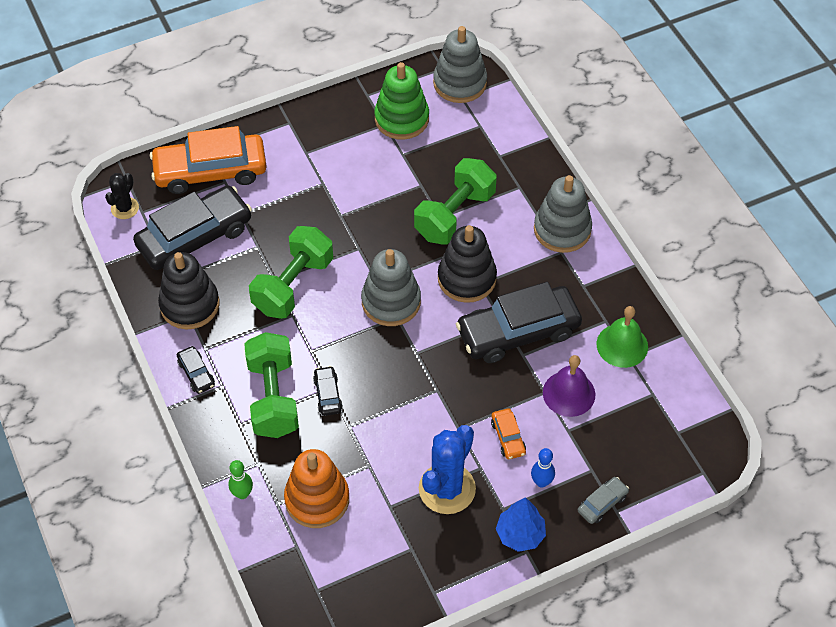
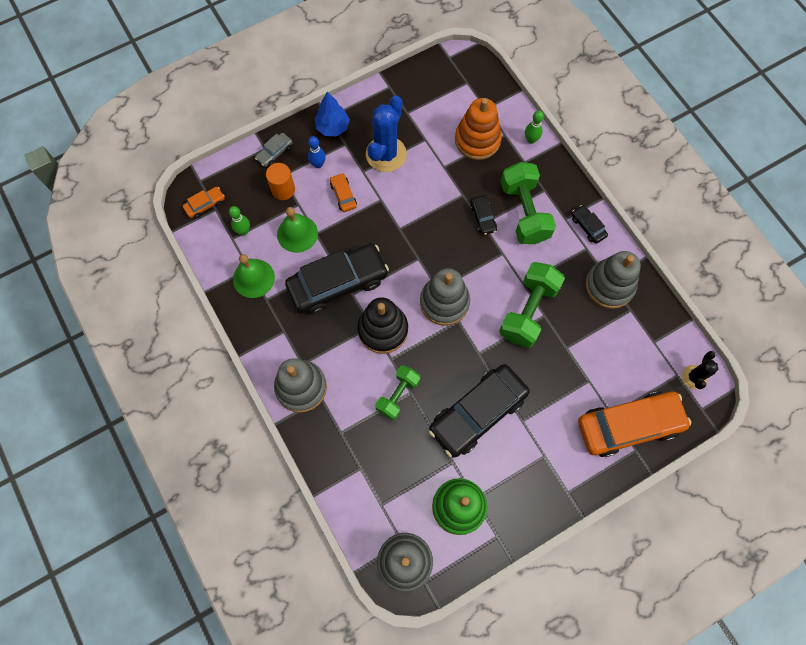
camera: 175 degrees right, 15 degrees up
black car [133,185,252,270] -> black car moved to [429,364,530,458]
black stacking toy [158,252,219,329] -> grey stacking toy [586,251,641,309]
green dumbbell [414,158,497,245] -> green dumbbell [375,365,420,420], size x0.63
purple bell [543,355,595,417] -> green bell [277,207,318,253]
none -> orange car [183,187,225,218]
none -> green bowling pin [229,206,250,235]
none -> orange cylinder [266,163,295,200]

